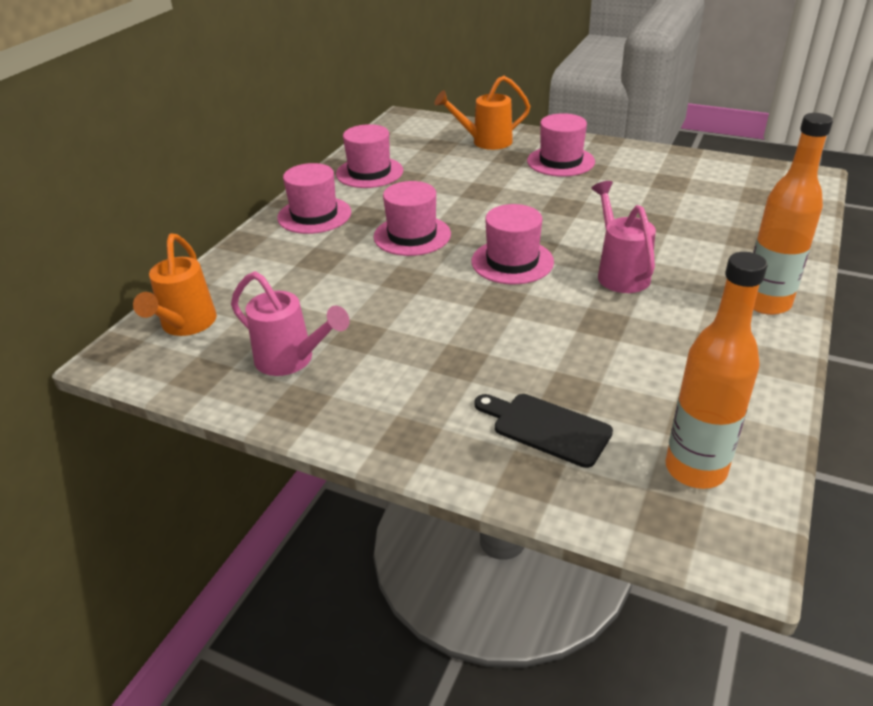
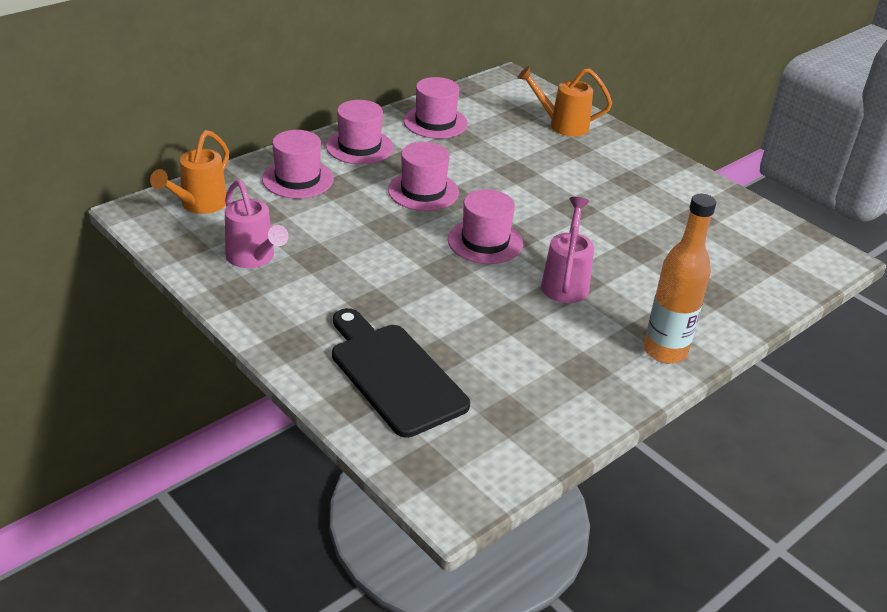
camera: 20 degrees right, 0 degrees up
black cutting board [474,394,613,468] -> black cutting board [332,308,470,438], size x1.63
pink hat [527,113,595,177] -> pink hat moved to [262,130,333,199]
orange bottle [666,252,767,489] -> none

